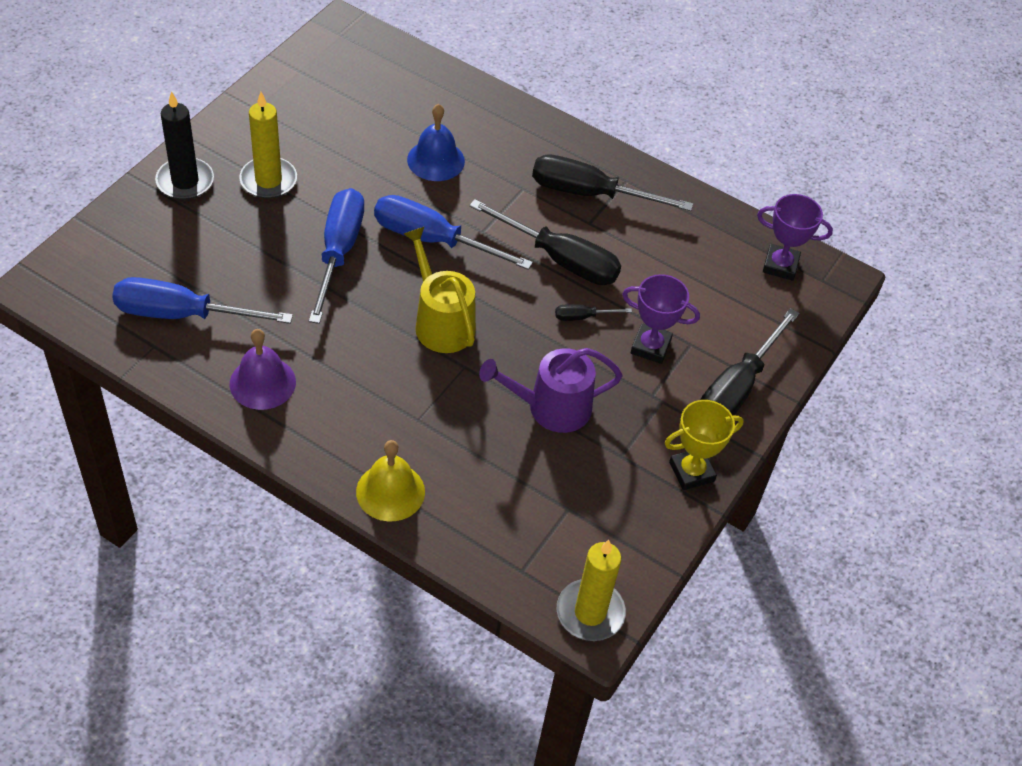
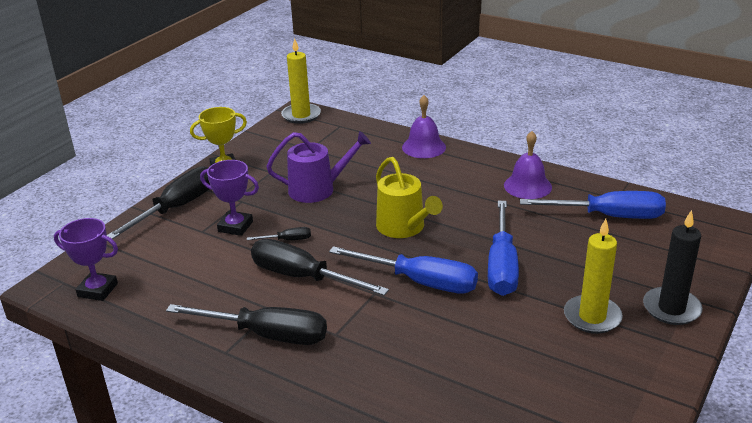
camera: 175 degrees left, 20 degrees down
yellow bell [356,440,425,521] -> purple bell [402,95,446,158]
blue bell [407,104,465,181] -> none

